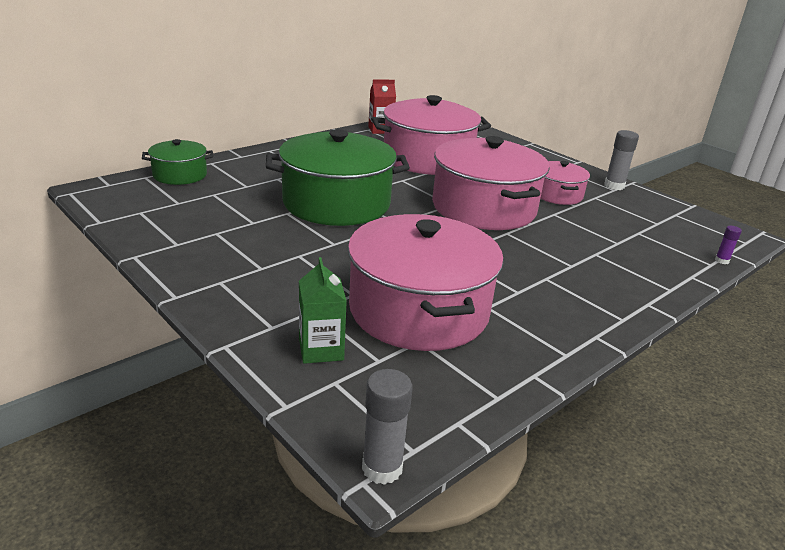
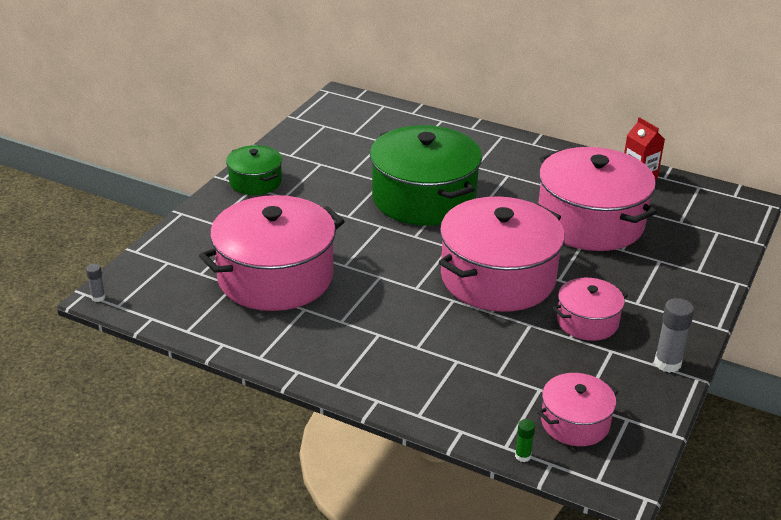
camera: 70 degrees right, 5 degrees up
green pot [142,139,213,185] -> green pot moved to [226,145,282,195]
green carton [299,257,347,364] -> none
grey glue stick [362,369,412,485] -> grey glue stick [86,264,105,302], size x0.54
purple glue stick [715,226,742,264] -> green glue stick [515,419,535,462]
none -> pink pot [538,373,618,446]

